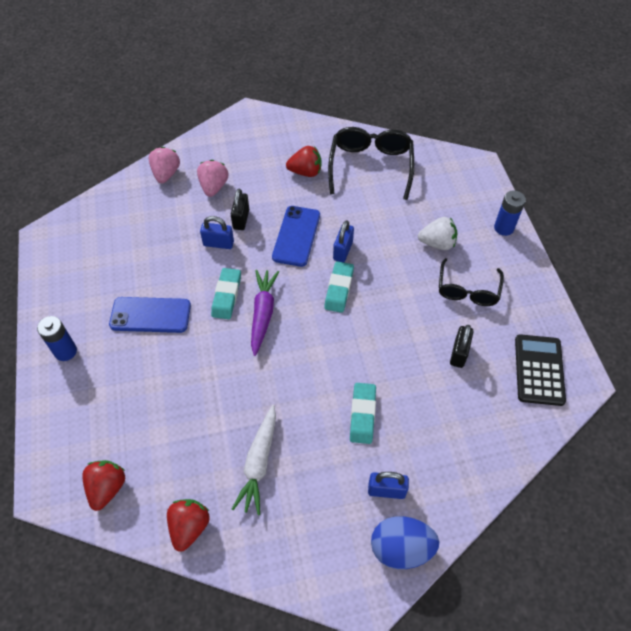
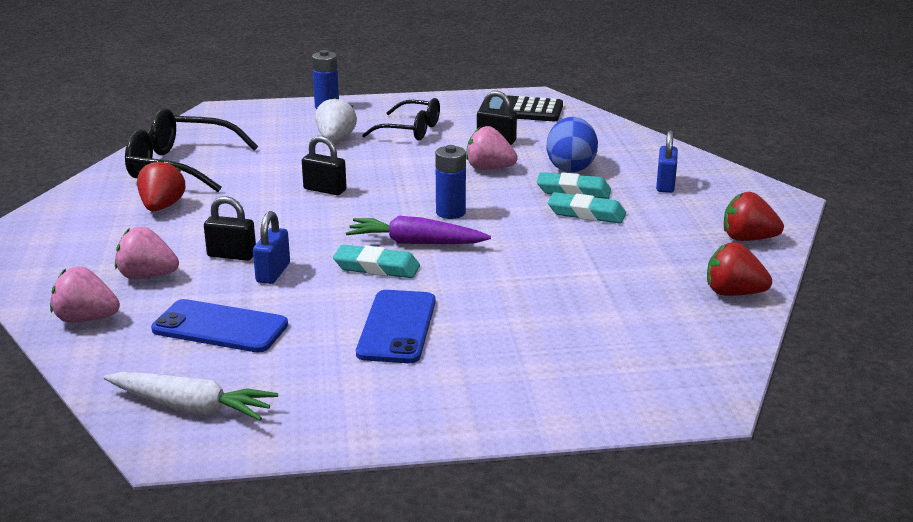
camera: 85 degrees left, 30 degrees down
blue battery [37,316,77,361] -> blue battery moved to [435,145,466,219]
red strawberry [82,460,125,511] -> red strawberry moved to [724,192,784,241]
white carrot [232,405,276,515] -> white carrot moved to [104,372,278,421]
blue phone [272,206,320,267] -> blue phone moved to [151,299,288,352]
turquoise eraser [324,261,354,313] -> turquoise eraser moved to [548,192,626,223]
blue padlock [333,220,354,262] -> black padlock [302,136,347,195]
blue egg [371,516,439,569] -> blue egg moved to [546,117,598,172]
none -> pink strawberry [466,126,518,170]

